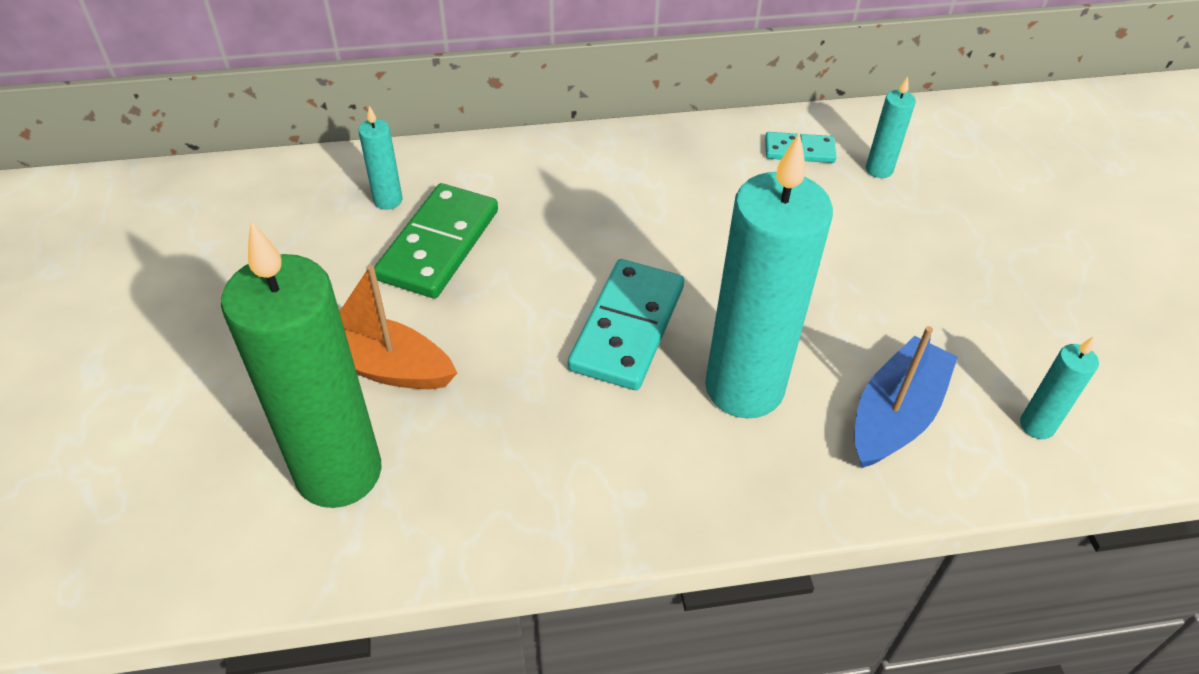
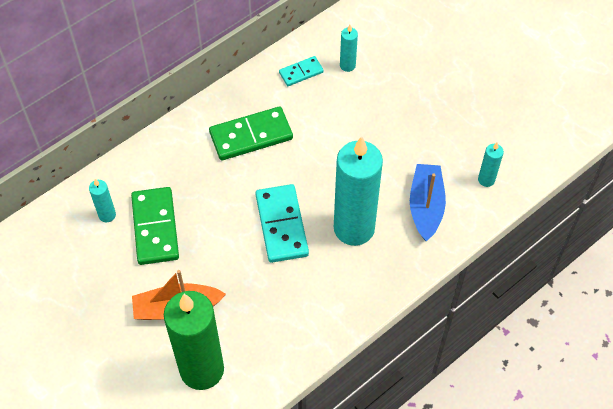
camera: 30 degrees left, 10 degrees up
none -> green domino [209,107,293,160]

